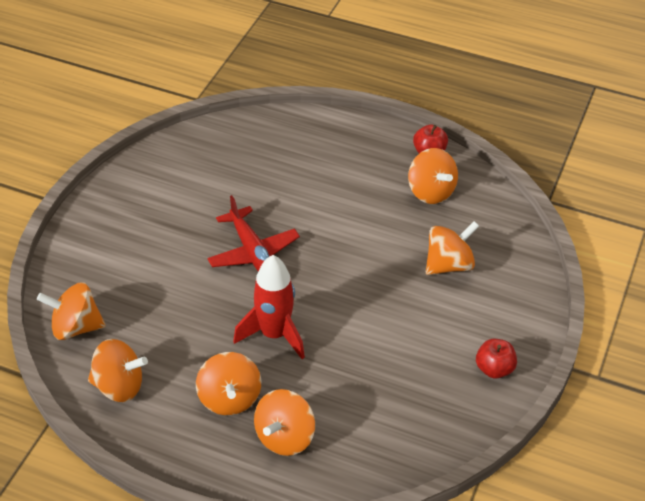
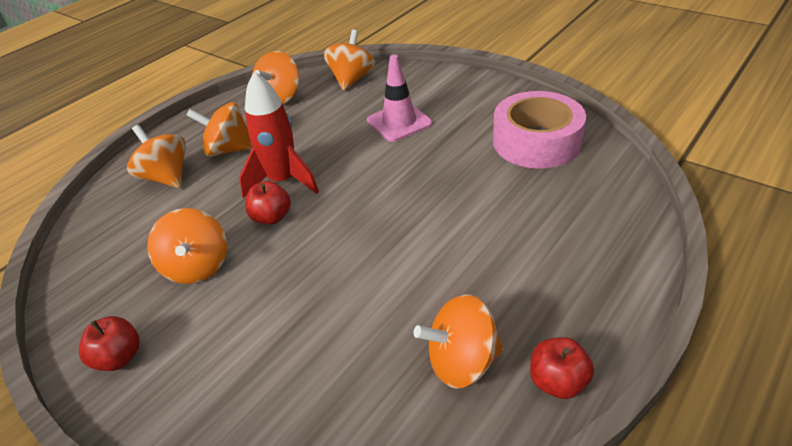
camera: 110 degrees right, 5 degrees down
red plane [207,195,300,271] -> none
orange spinning top [426,221,479,275] -> orange spinning top moved to [147,208,227,284]
none -> red apple [245,181,291,225]
none -> pink traffic cone [367,55,432,142]
none -> pink tape [493,91,586,169]

